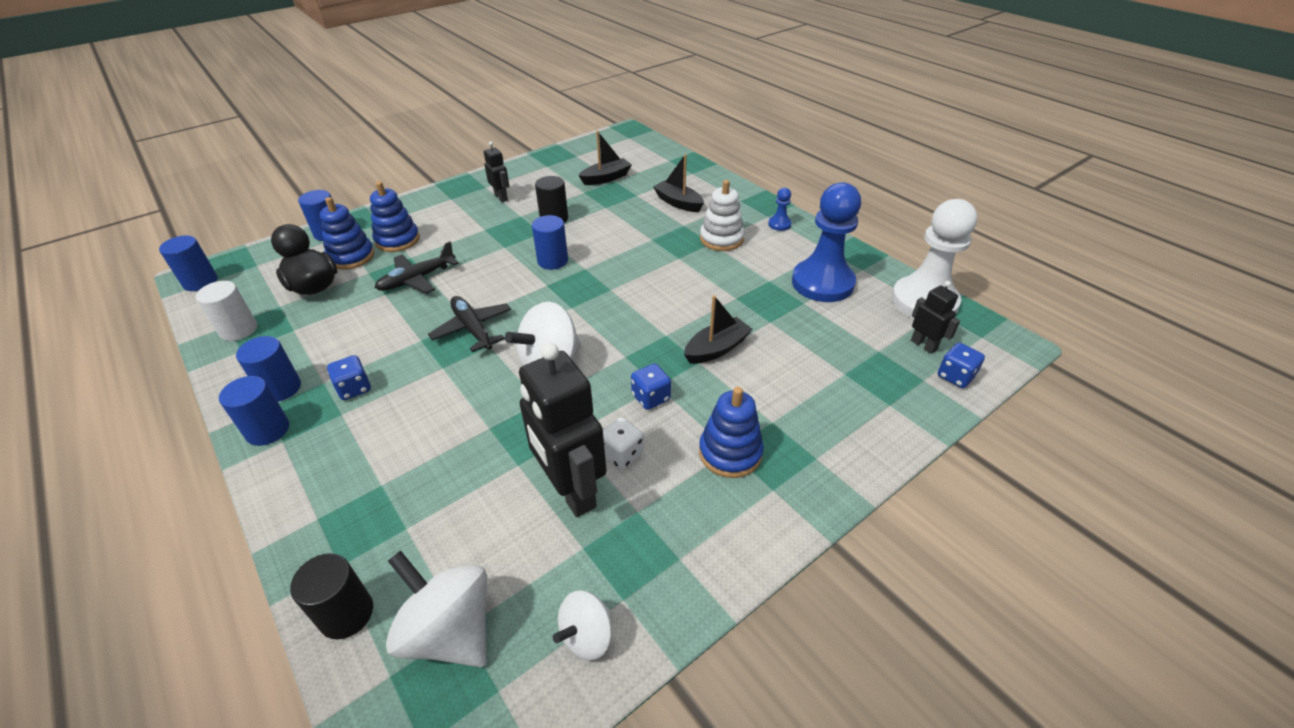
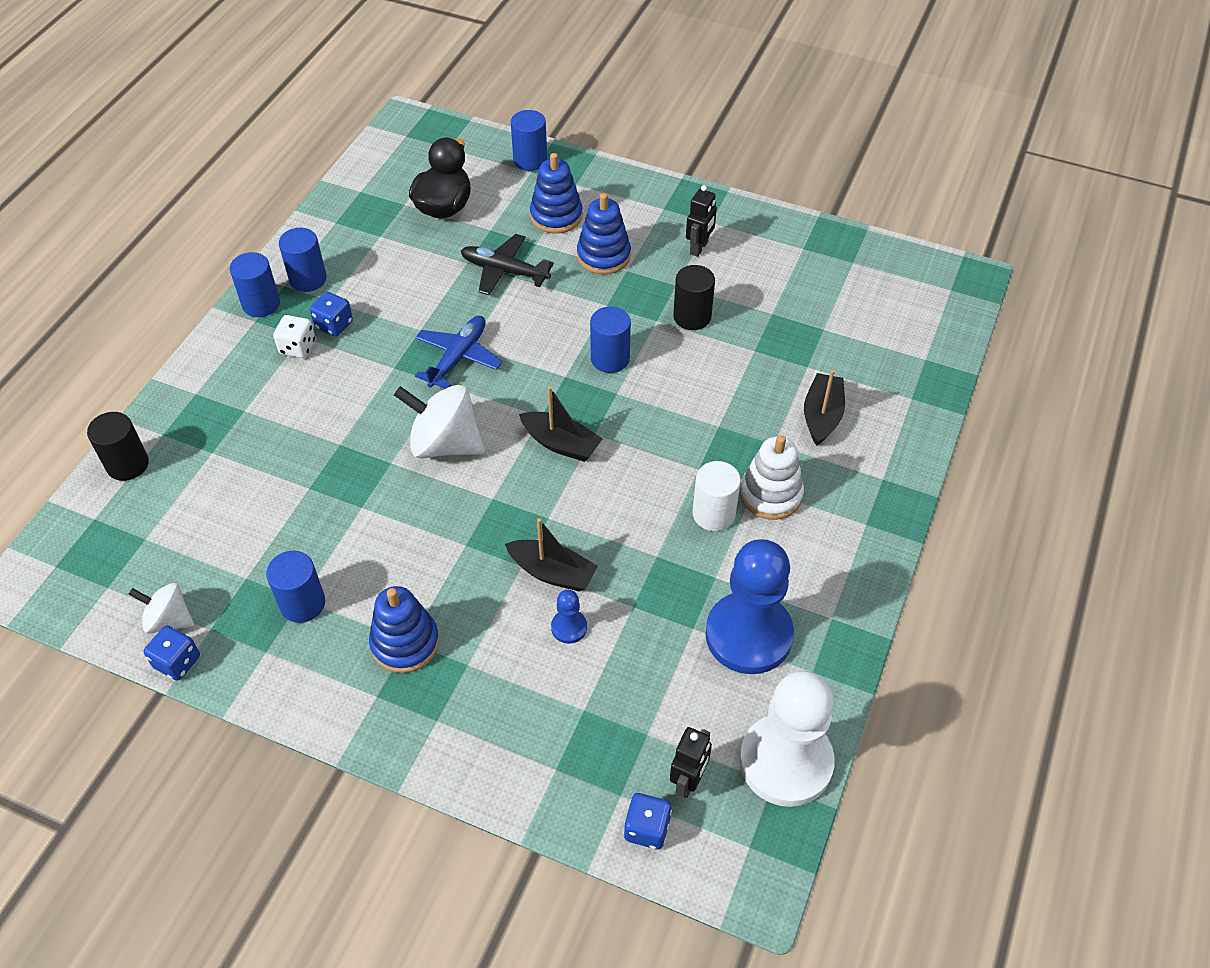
camera: 60 degrees right, 10 degrees up
blue cylinder [159,236,218,291] -> blue cylinder moved to [266,551,325,623]
white cylinder [196,281,257,341] -> white cylinder moved to [693,461,741,531]
blue stacking toy [320,197,374,270] -> blue stacking toy moved to [577,193,631,274]
white spinning top [386,550,487,667] -> none
black plane [428,296,511,352] -> blue plane [415,316,502,389]
black robot [519,343,607,517] -> none
black boat [578,131,632,185] -> black boat moved to [519,386,603,462]
white dice [603,417,644,469] -> white dice moved to [273,315,315,358]
blue dice [631,363,671,410] -> blue dice moved to [144,626,200,681]
blue pawn [768,188,792,231] -> blue pawn moved to [551,590,587,644]

